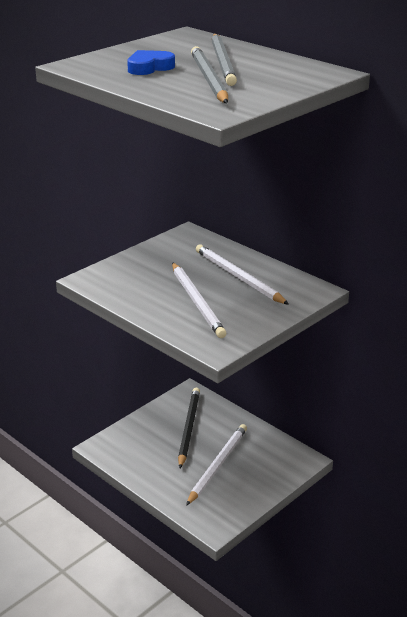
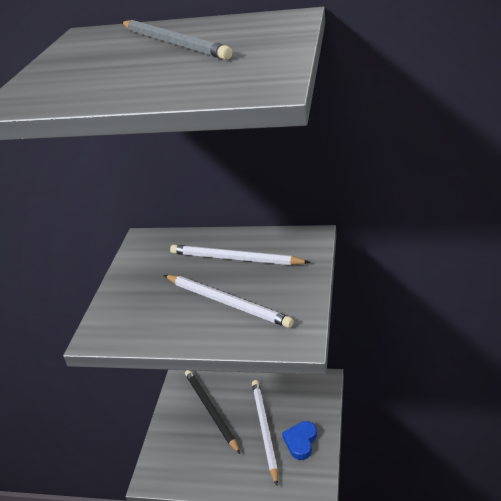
camera: 30 degrees left, 5 degrees up
blue heart [127,50,175,75] -> blue heart moved to [282,421,317,460]
grey pencil [191,46,228,103] -> none

